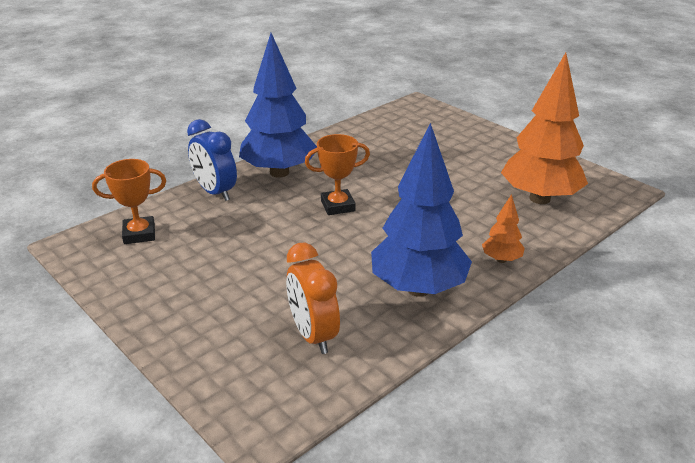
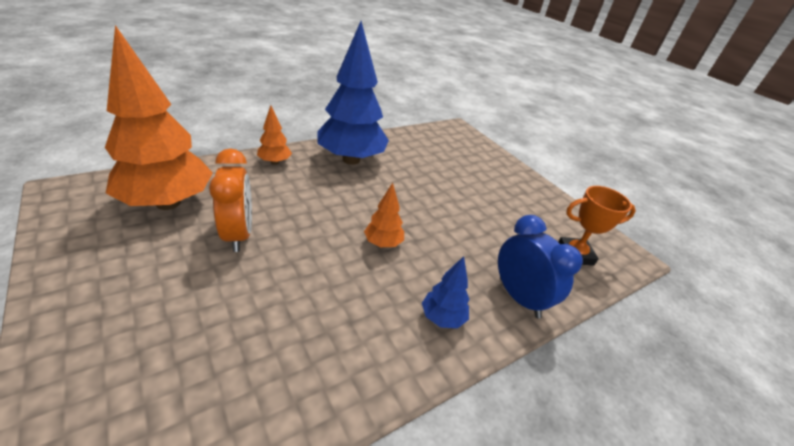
camera: 175 degrees left, 5 degrees up
blue tree [239,33,317,178] -> blue tree [422,256,470,328], size x0.45
orange clock [286,243,340,354] -> orange clock moved to [209,148,252,252]
orange trophy [305,134,370,215] -> orange tree [364,183,404,247]

